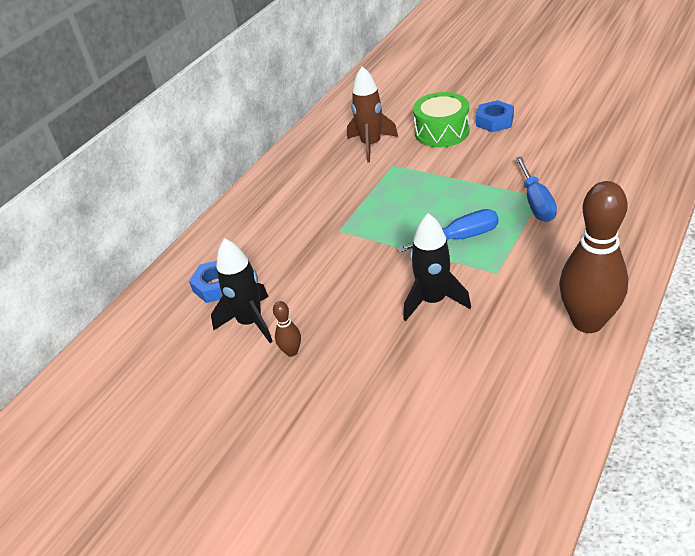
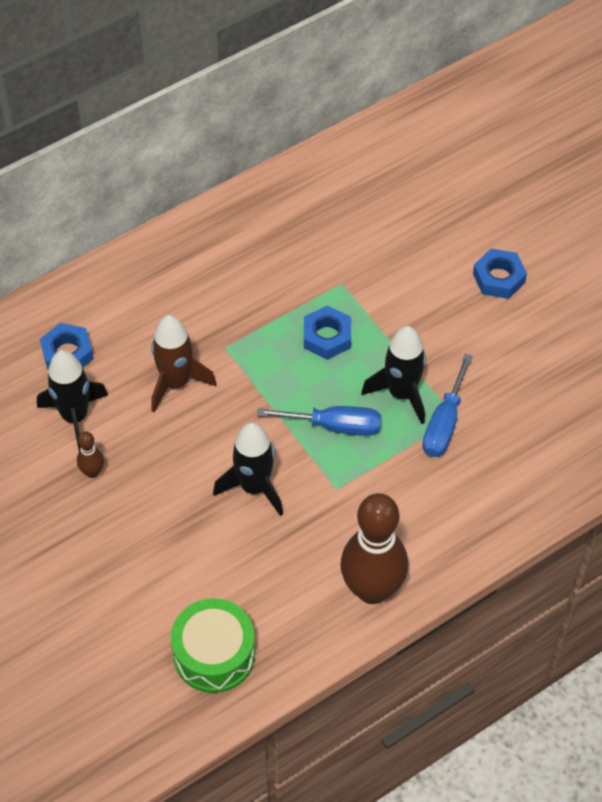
camera: 20 degrees right, 15 degrees up
brown rocket [347,66,398,162] -> brown rocket moved to [151,315,217,412]
green drum [413,92,470,147] -> green drum moved to [171,598,255,693]
none -> blue nut [304,306,351,360]
none -> black rocket [361,326,426,424]

